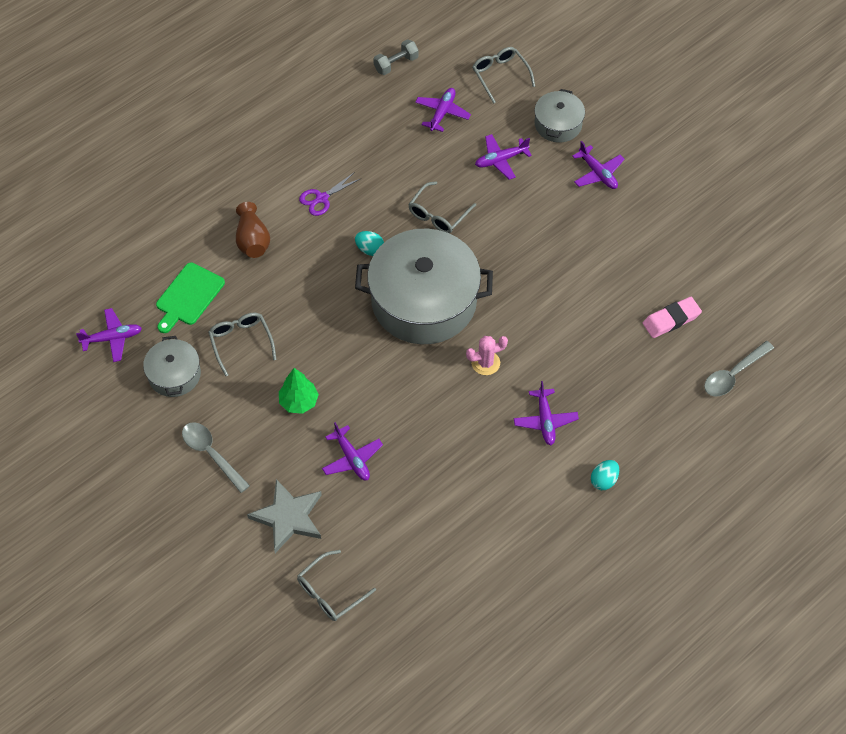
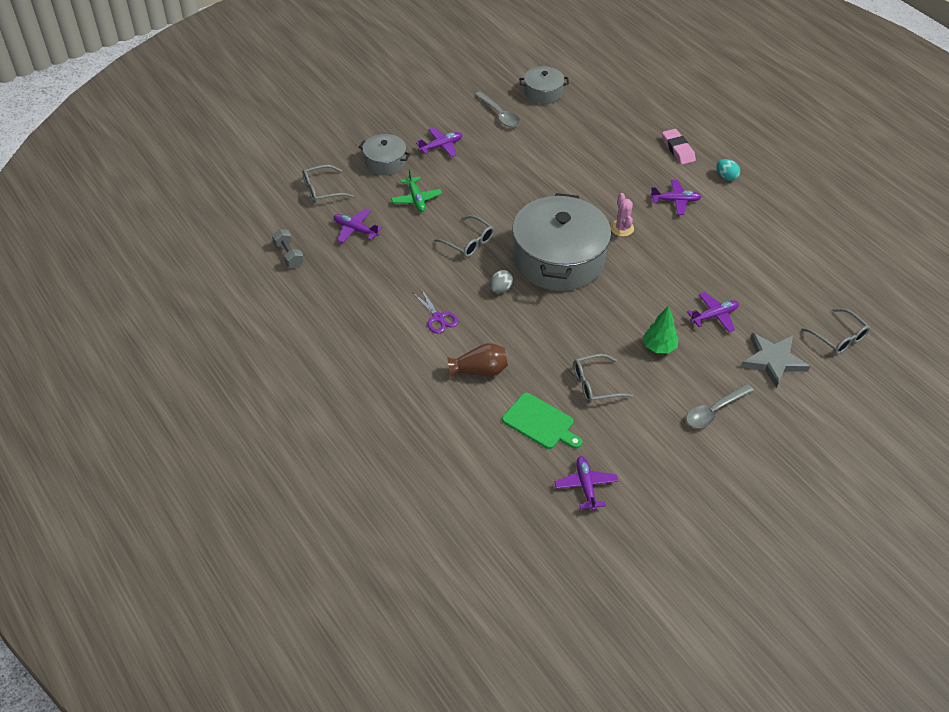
camera: 85 degrees left, 10 degrees down
grey pot [143,336,201,397] -> grey pot moved to [519,66,569,104]
turquoise egg [355,231,384,256] -> grey egg [490,270,513,293]
purple plane [475,134,532,180] -> green plane [391,169,442,212]
pink eraser [643,297,702,338] -> pink eraser moved to [662,129,696,165]
grey spoon [704,341,774,397] -> grey spoon moved to [474,91,520,127]

